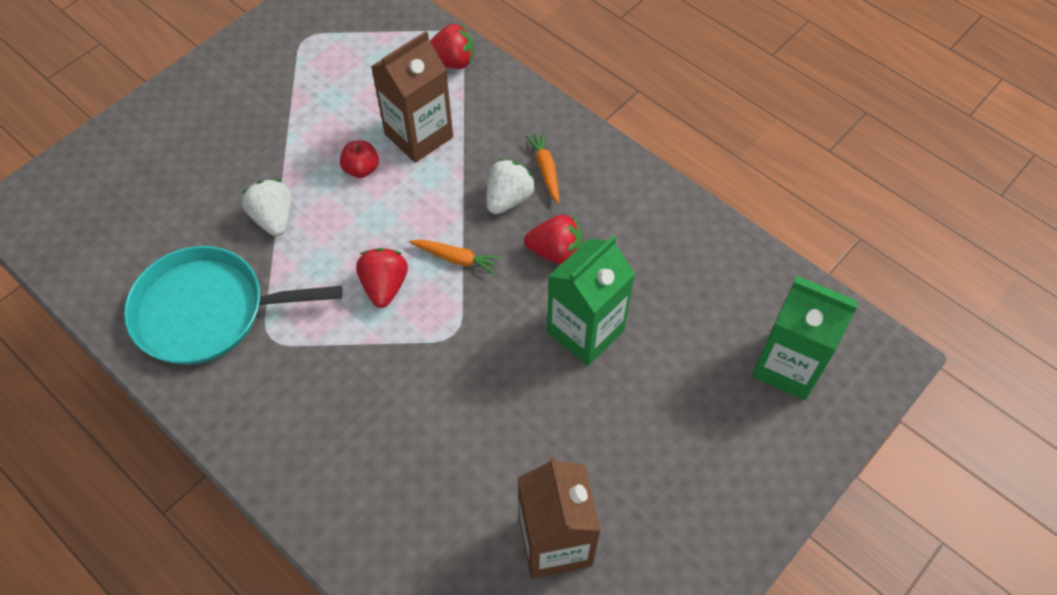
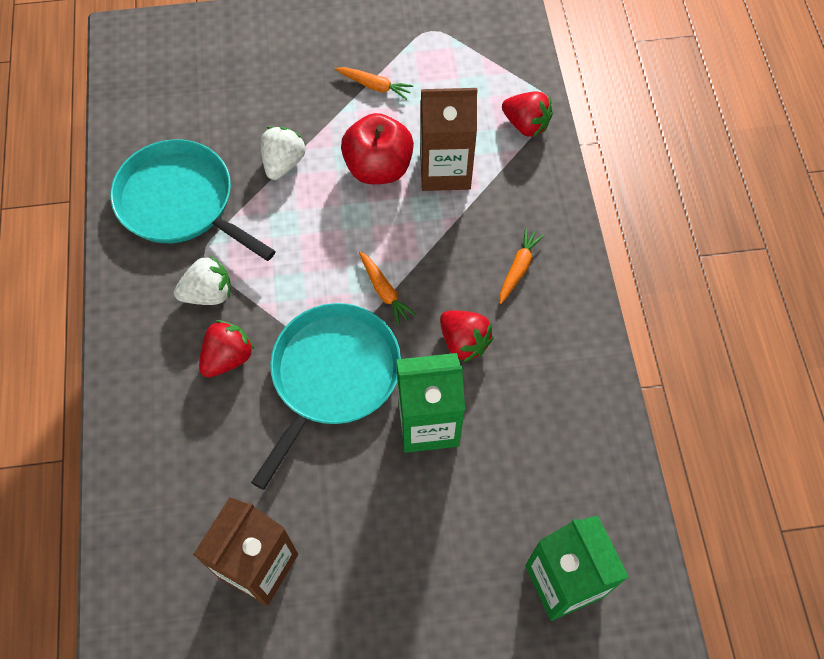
camera: 40 degrees right, 5 degrees up
red apple [340,140,379,178] -> red apple [341,113,414,184], size x1.93
red strawberry [356,248,408,308] -> red strawberry moved to [199,320,254,378]
white strawberry [487,159,536,214] -> white strawberry moved to [174,256,231,305]
none -> turquoise pan [251,303,401,490]
none -> orange carrot [335,67,414,100]

